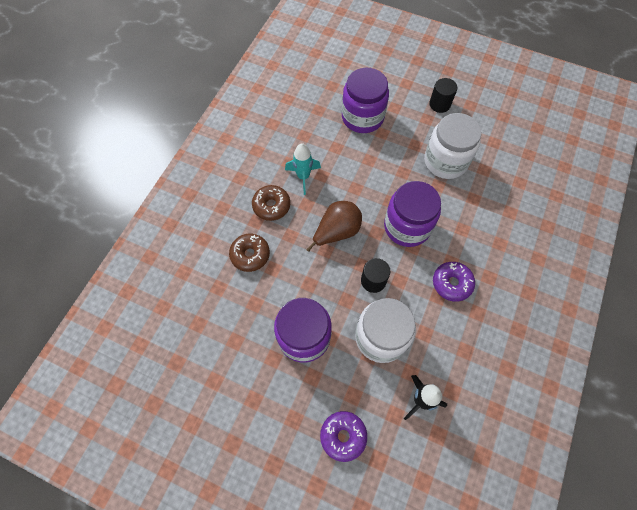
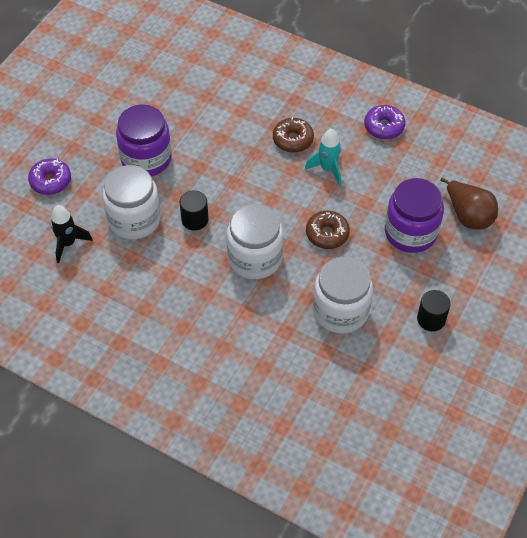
camera: 95 degrees right, 10 degrees down
brown donut [229,234,270,272] -> brown donut moved to [306,210,350,249]
brown pear [306,201,362,252] -> brown pear moved to [440,178,498,229]
purple jar [384,181,441,247] -> white jar [227,204,283,279]
purple donut [433,262,475,302] -> purple donut moved to [364,105,405,139]

